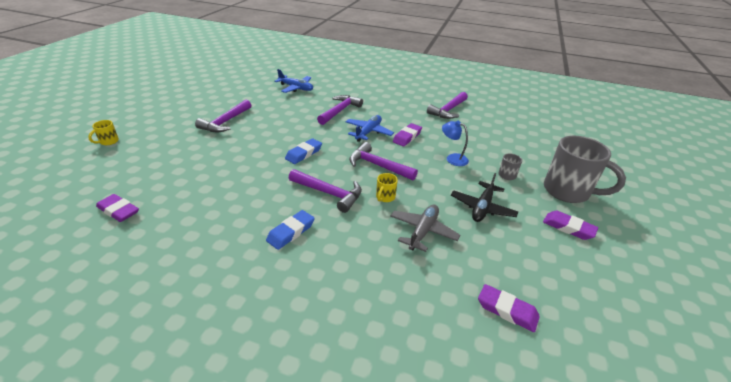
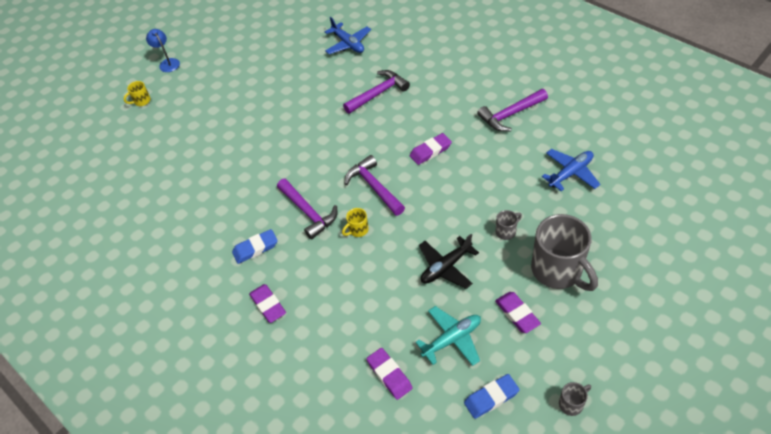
camera: 30 degrees right, 15 degrees up
purple eraser [96,194,139,222] -> purple eraser moved to [249,284,286,323]
purple hammer [195,100,251,132] -> none
blue eraser [285,138,322,164] -> blue eraser moved to [464,374,520,419]
blue plane [346,115,394,142] -> blue plane moved to [542,149,600,191]
grey plane [390,205,460,252] -> none
blue lamp [442,121,469,166] -> blue lamp moved to [146,29,180,72]
none -> turquoise plane [415,306,481,366]
none -> grey mug [559,382,591,416]

